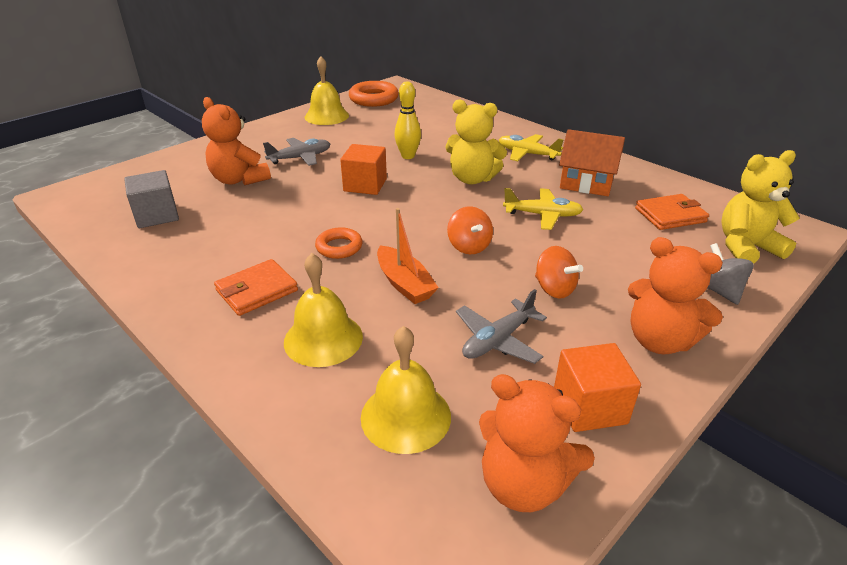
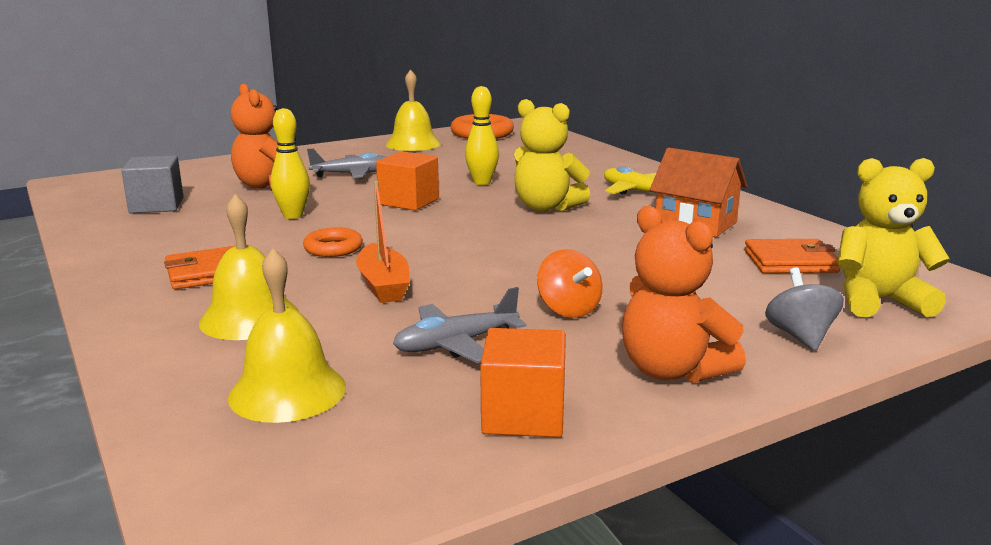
camera: 15 degrees right, 15 degrees down
orange spinning top [447,206,493,254] -> none
orange teddy bear [479,374,595,512] -> none
yellow plane [503,188,584,230] -> none
none -> yellow bowling pin [271,108,310,219]

